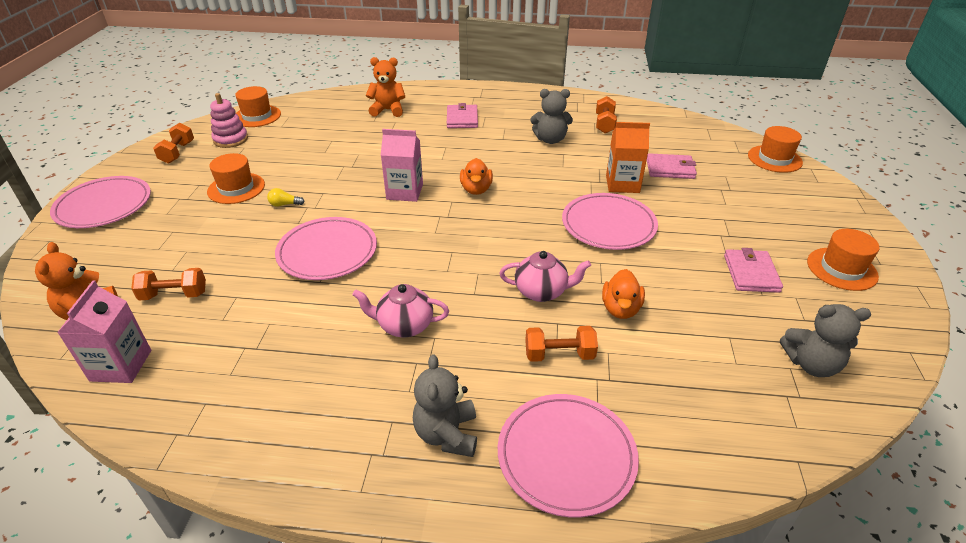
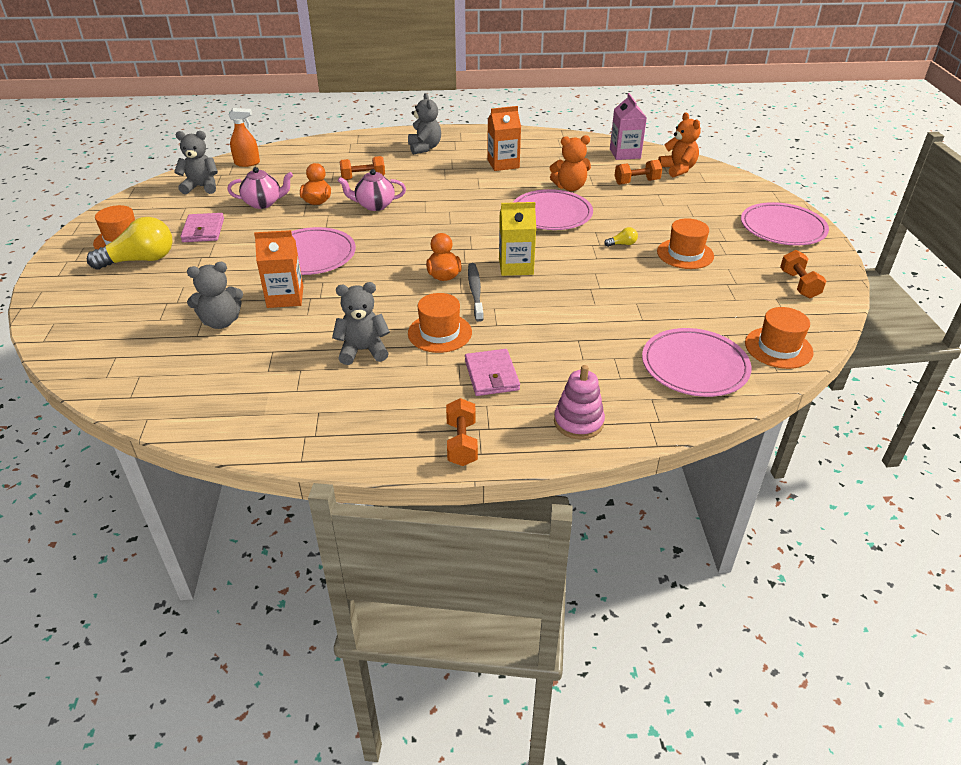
camera: 170 degrees right, 0 degrees up
pink stacking toy [210,93,248,148] -> pink stacking toy moved to [554,365,605,440]
pink teapot [352,284,449,338] -> pink teapot moved to [227,167,293,209]
orange teddy bear [366,57,405,117] -> orange teddy bear moved to [550,135,591,191]
pink carton [381,129,423,202] -> yellow carton [499,202,536,276]
pink plate [498,394,639,518] -> pink plate moved to [642,328,752,397]
orange dumbbell [596,96,617,133] -> orange dumbbell moved to [446,398,478,466]
pink wallet [647,153,697,179] -> grey teddy bear [187,262,243,329]
orange hat [748,126,803,173] -> orange hat moved to [408,293,472,353]
none -> yellow light bulb [87,217,172,269]
none -> orange spray bottle [229,108,260,167]
none -> grey toothbrush [468,263,484,322]
none -> orange carton [487,106,521,171]

